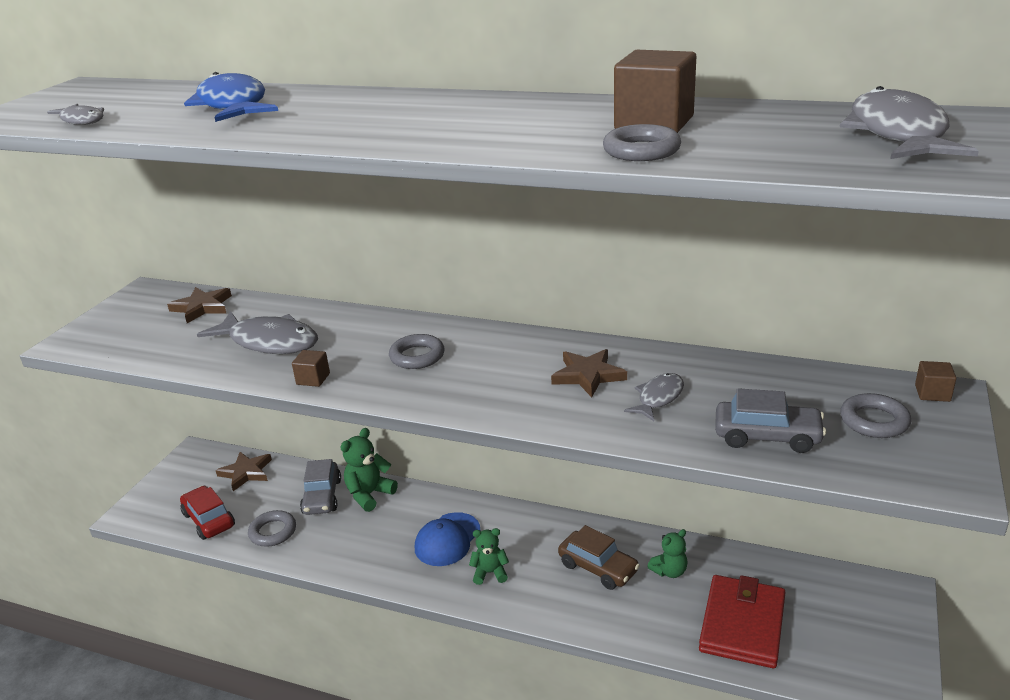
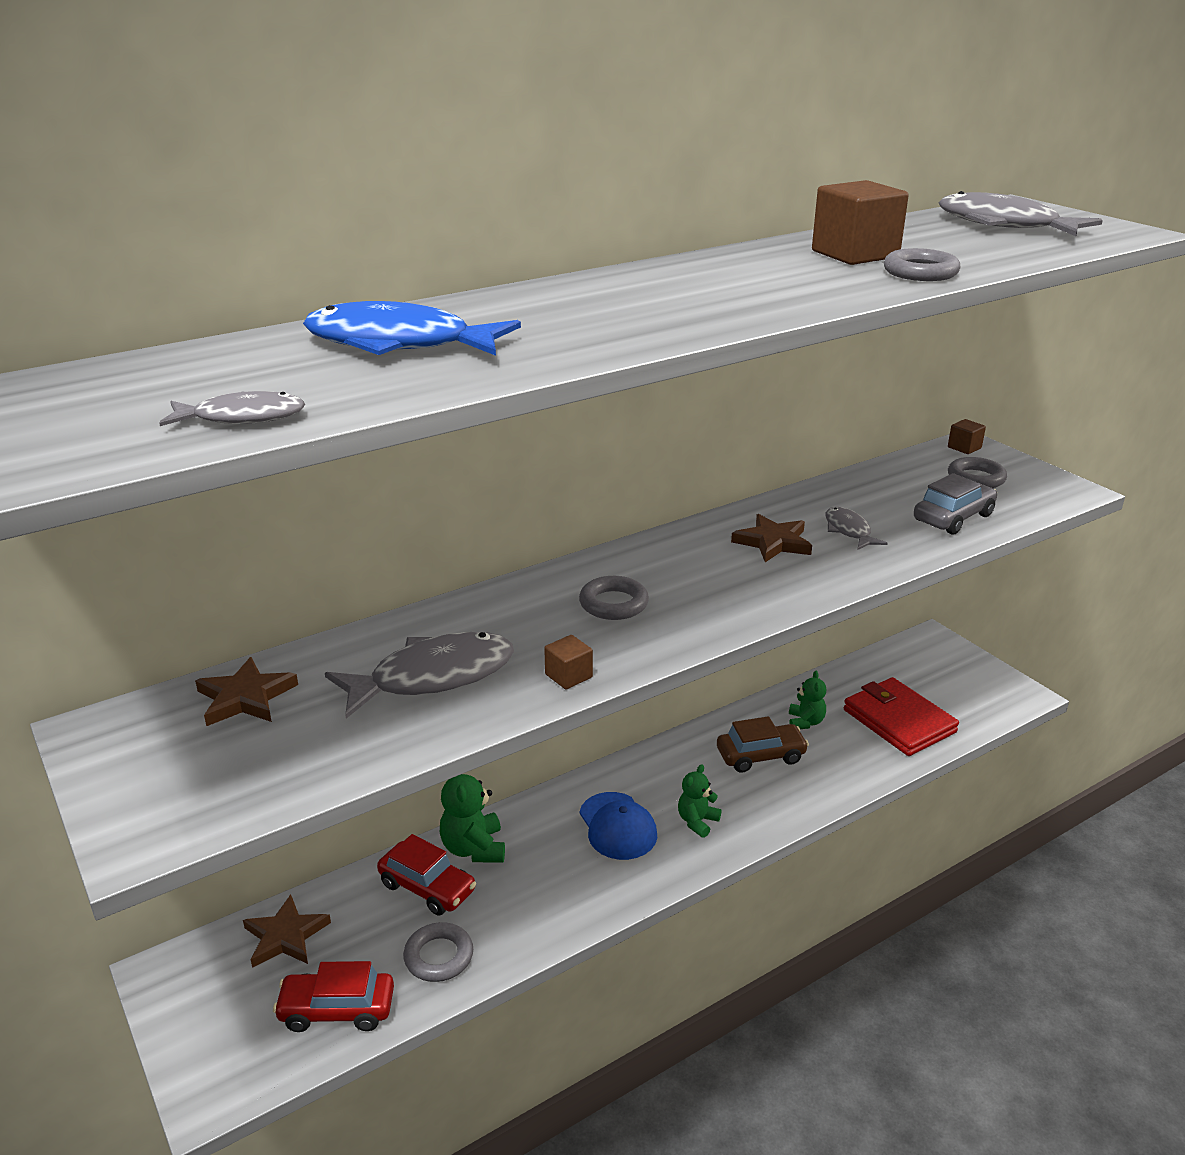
camera: 55 degrees left, 0 degrees up
grey car [300,459,341,515] -> red car [377,834,476,916]

